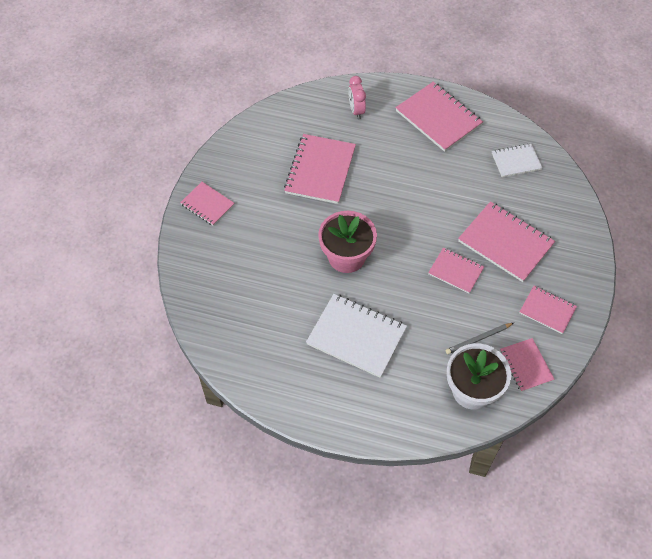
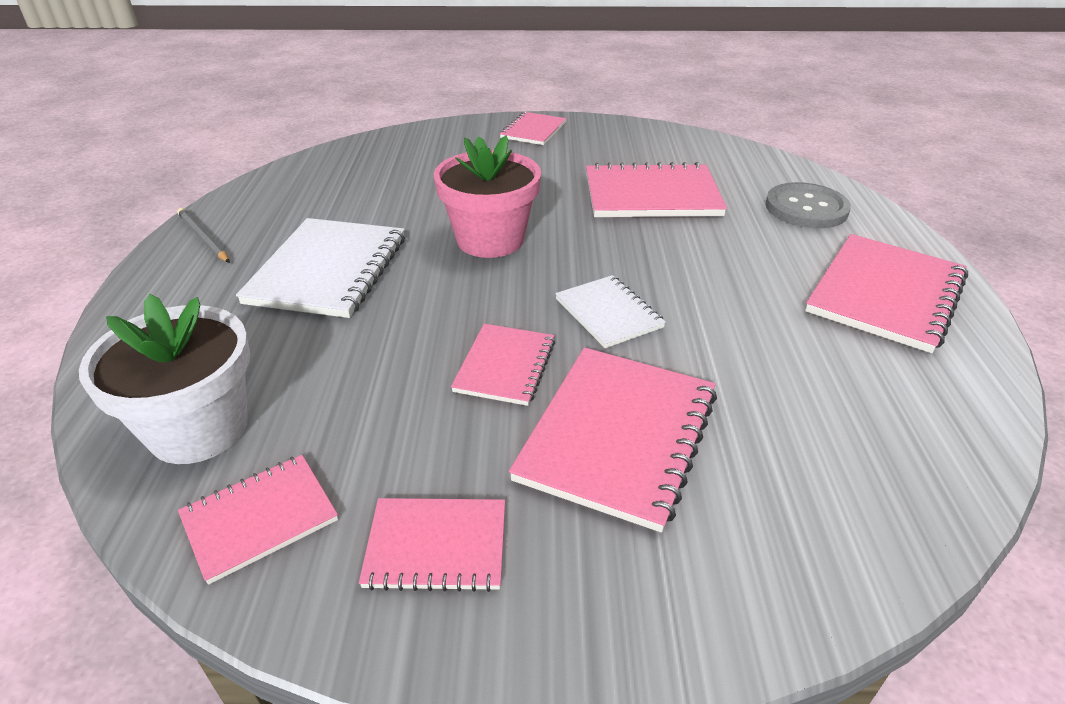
camera: 75 degrees right, 20 degrees down
pink clock [348,76,366,119] -> grey button [765,182,851,228]
grey pencil [446,323,514,354] -> grey pencil moved to [177,208,230,263]
white notebook [492,144,542,177] -> white notebook moved to [555,275,666,348]
pink notebook [520,286,577,334] -> pink notebook turned 75 degrees clockwise [359,498,505,592]

